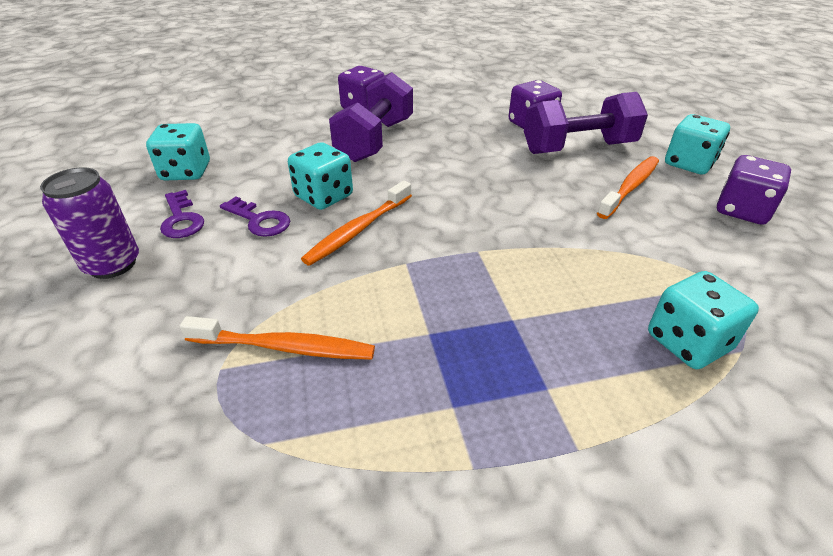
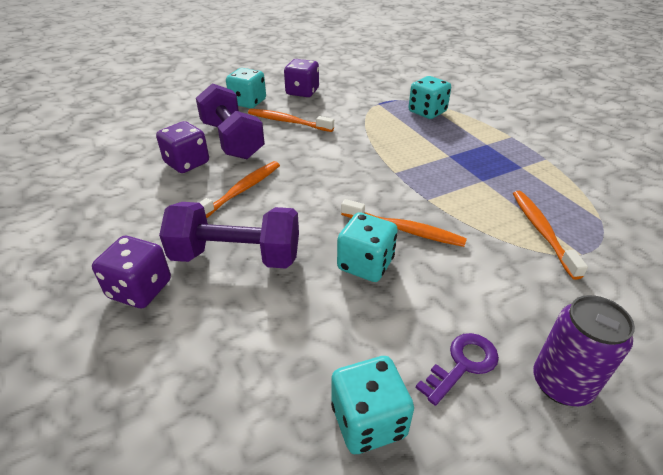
camera: 105 degrees left, 0 degrees up
purple key [220,196,290,237] -> none
none -> orange toothbrush [199,161,280,218]

